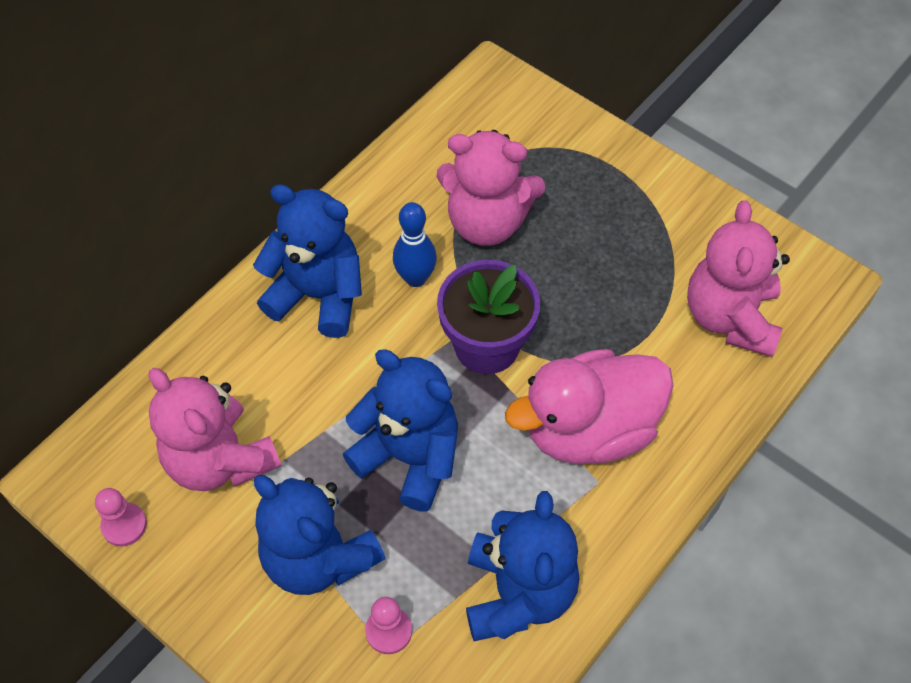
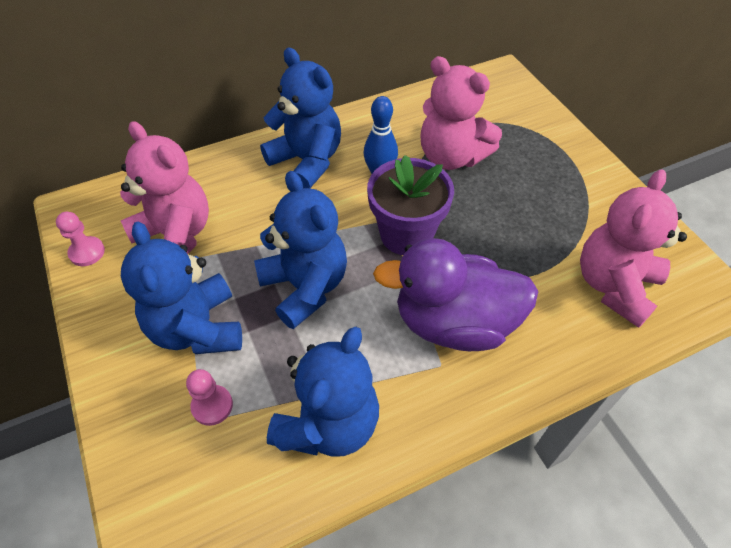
camera: 25 degrees right, 5 degrees down
pink teddy bear [148,368,281,491] -> pink teddy bear turned 150 degrees clockwise [120,121,209,254]
pink duck [505,349,674,464] -> purple duck [373,238,539,351]

